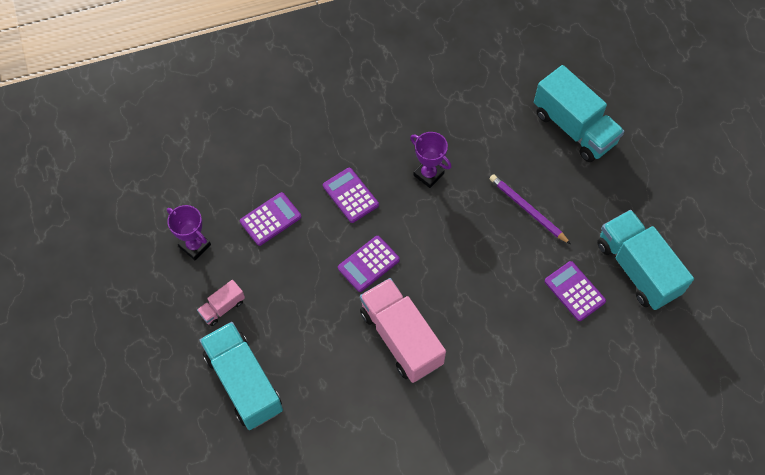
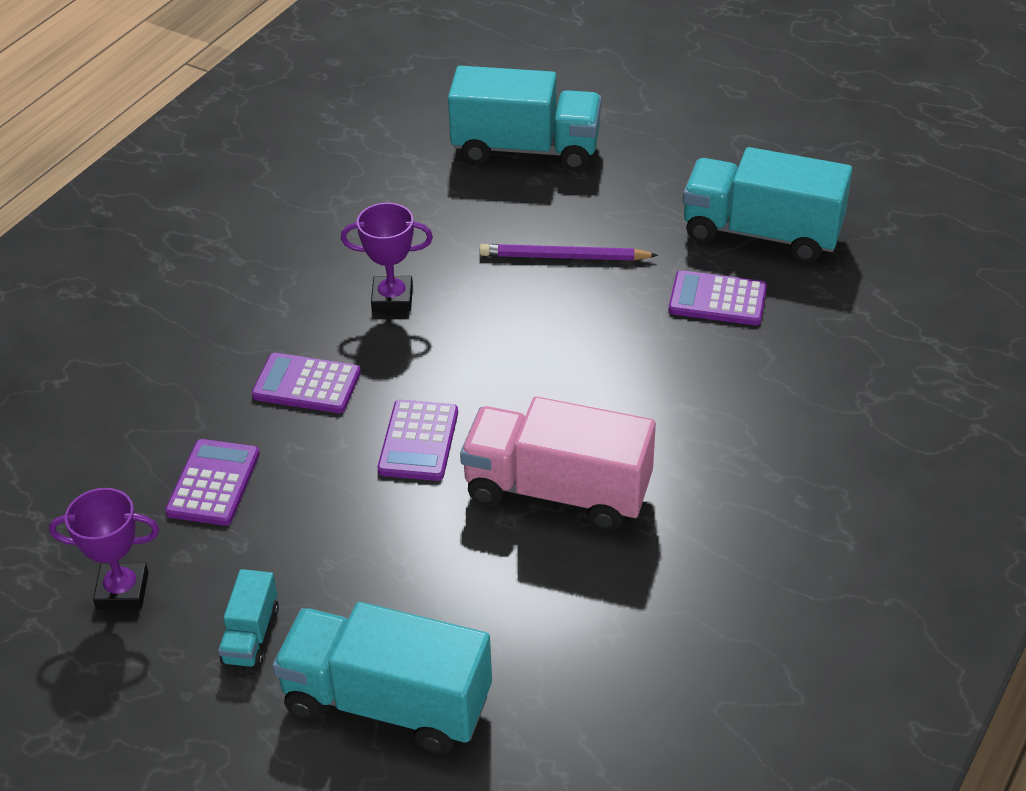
camera: 40 degrees left, 20 degrees down
pink truck [197,280,245,326] -> turquoise truck [218,569,279,668]

